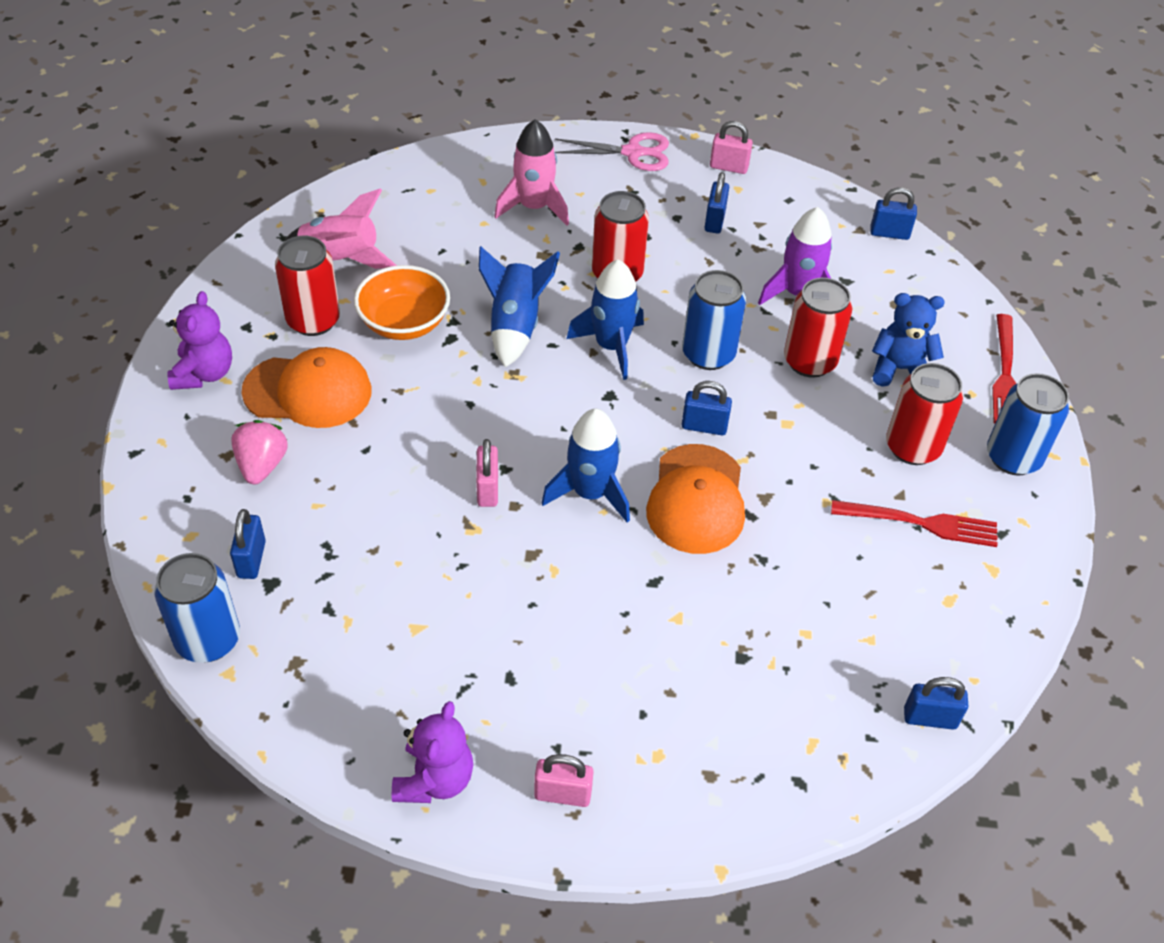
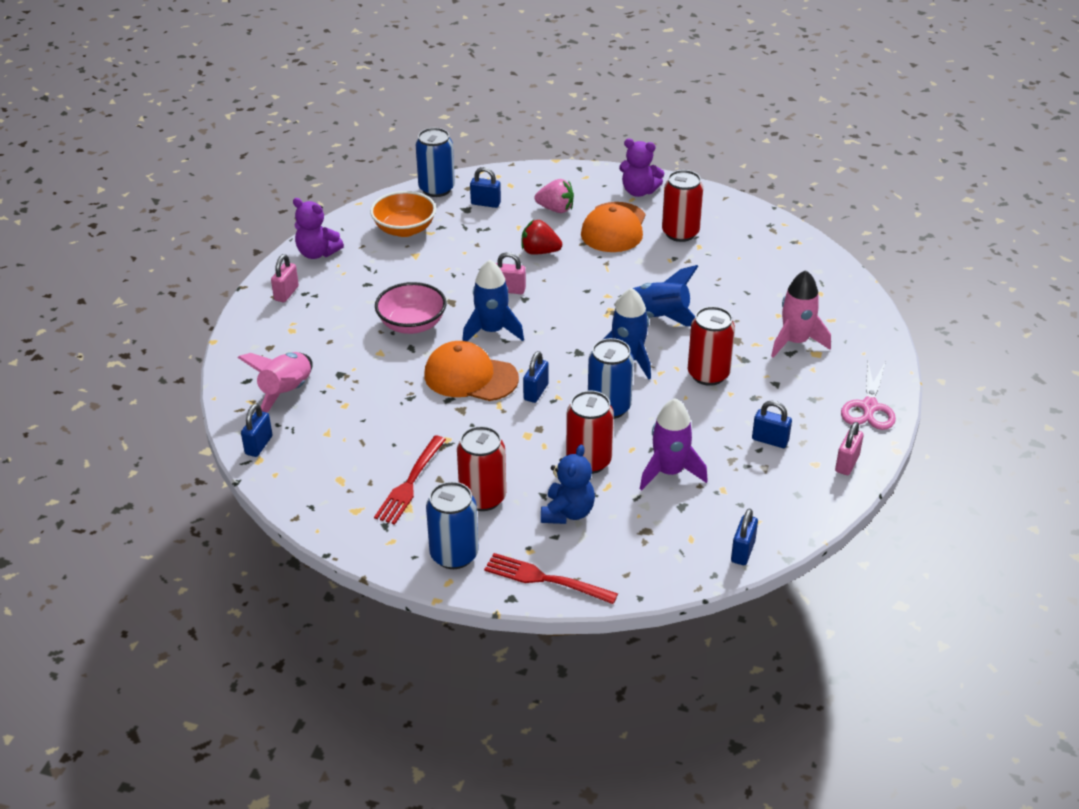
camera: 105 degrees right, 10 degrees down
pink rocket [285,189,397,269] -> pink rocket moved to [238,352,313,412]
orange bowl [354,265,450,340] -> orange bowl moved to [370,191,436,237]
none -> pink bowl [375,282,447,334]
none -> red strawberry [521,220,562,255]

